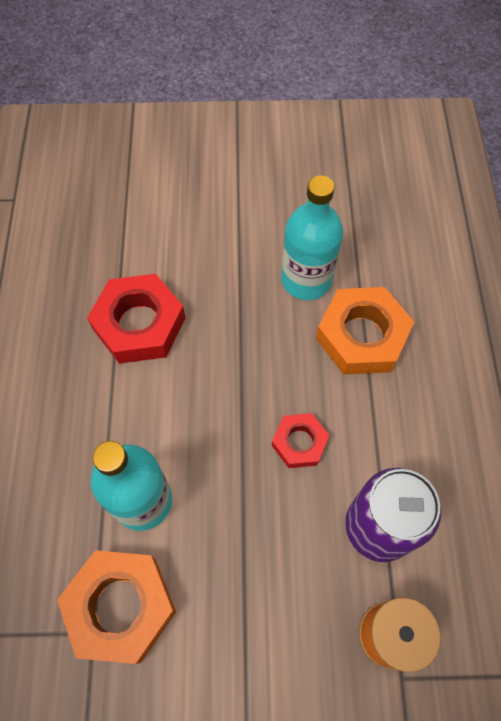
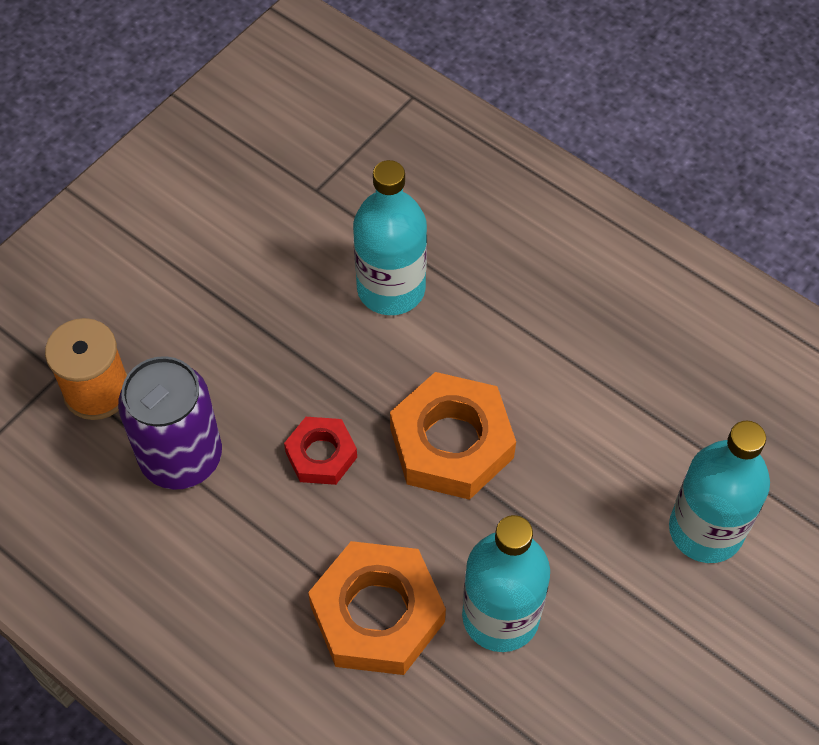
camera: 130 degrees right, 5 degrees down
orange nut [57,550,176,664] -> orange nut moved to [390,372,516,500]
red nut [87,274,186,364] -> none
none -> turquoise bottle [669,420,770,563]

